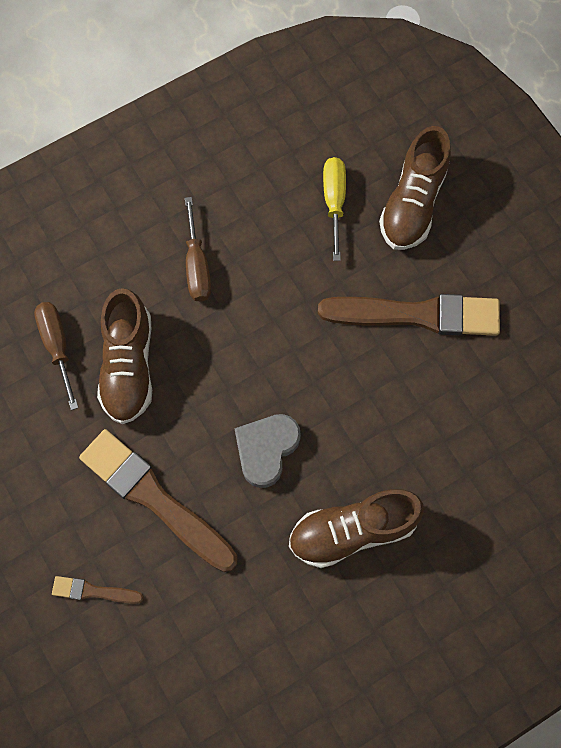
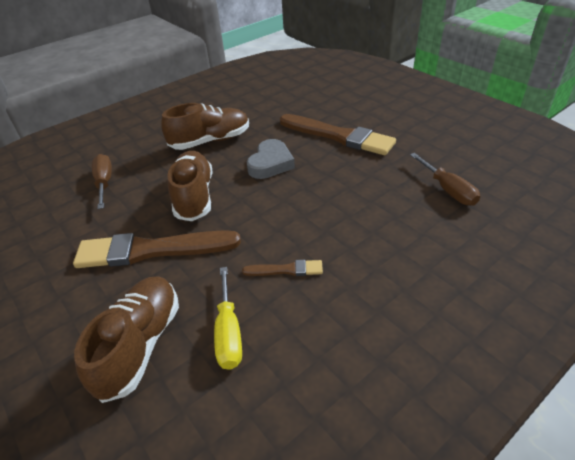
camera: 175 degrees right, 30 degrees down
brown brush [52,576,144,604] -> brown brush moved to [242,260,323,276]
brown shoe [97,288,152,424] -> brown shoe moved to [167,151,212,221]
brown screwdriver [185,197,211,302] -> brown screwdriver moved to [92,154,112,209]

